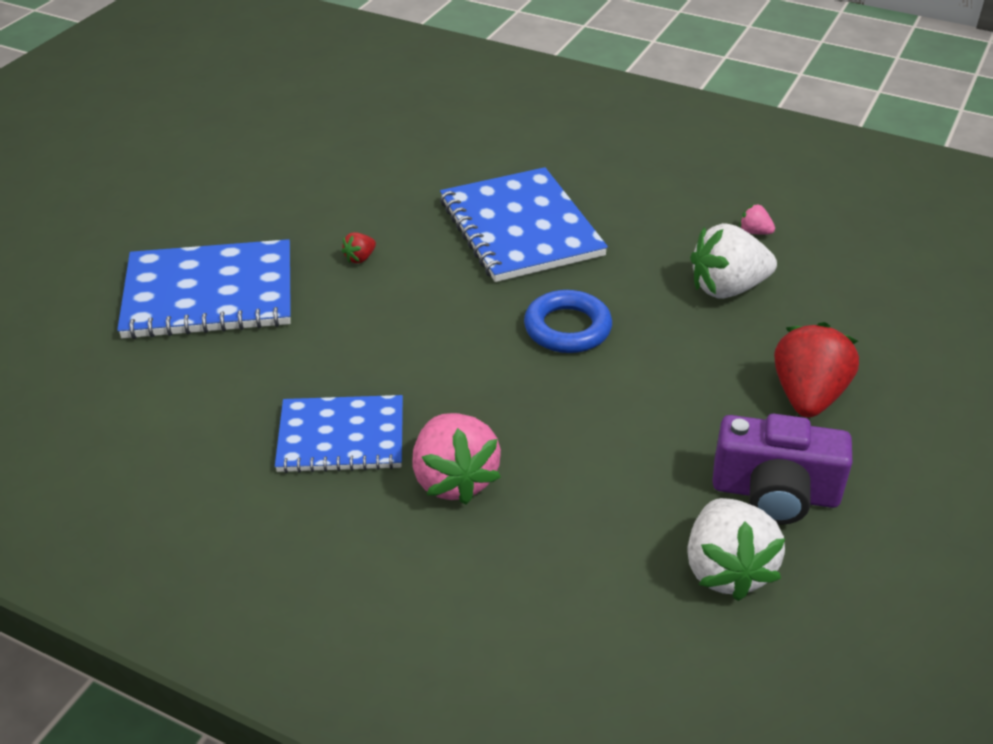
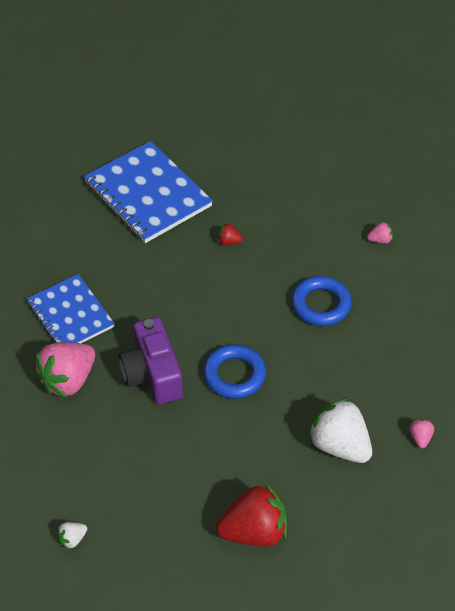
camera: 60 degrees right, 10 degrees up
blue notebook [440,167,608,282] -> blue ring [291,276,352,326]
white strawberry [687,498,785,601] -> white strawberry [57,522,87,550], size x0.44
purple camera [712,414,852,525] -> purple camera moved to [119,317,183,404]
none -> pink strawberry [367,221,393,244]

